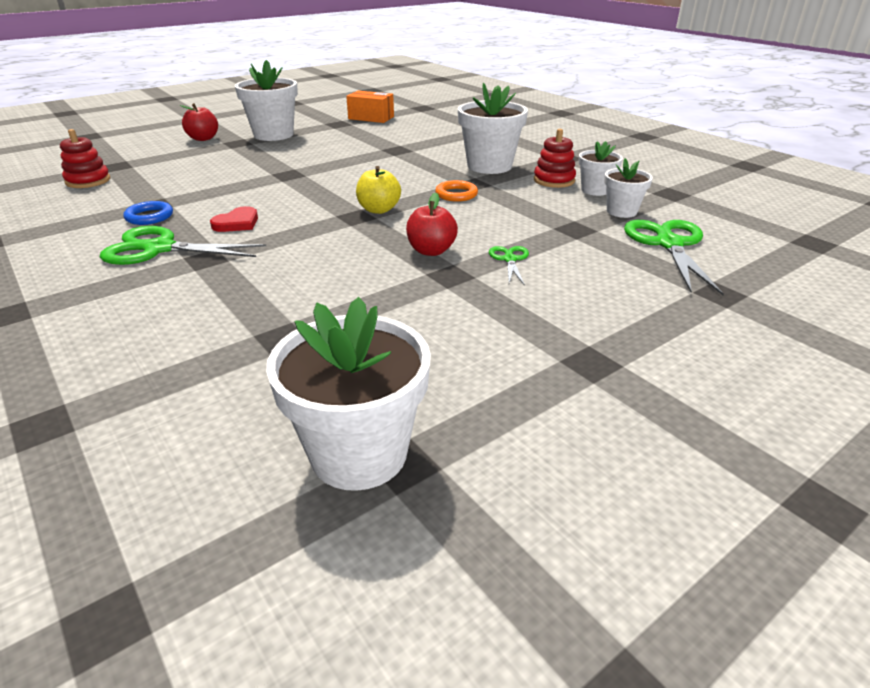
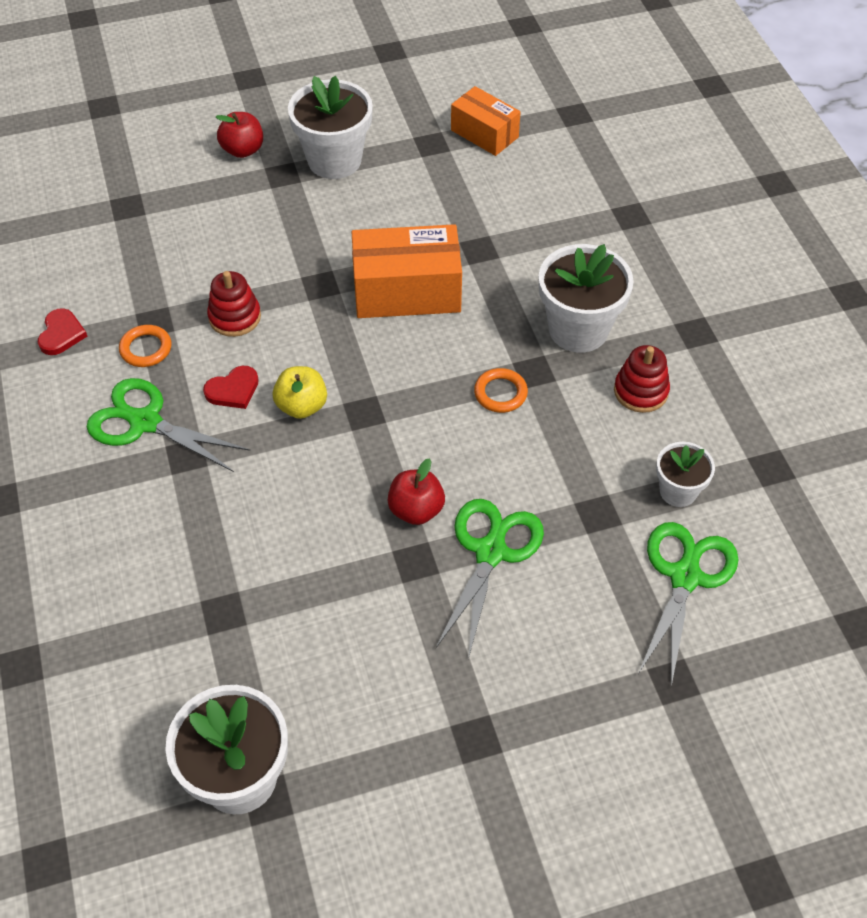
camera: 20 degrees right, 20 degrees up
red stacking toy [60,129,110,188] -> red stacking toy moved to [207,271,261,337]
blue ring [123,201,173,225] -> orange ring [119,325,172,367]
yellow apple [356,166,401,214] -> yellow apple moved to [273,366,327,419]
green scissors [489,246,529,286] -> green scissors [436,499,544,659], size x2.00
white flower pot [579,141,623,196] -> none
none -> red heart [38,308,87,355]
none -> orange box [352,224,462,318]

